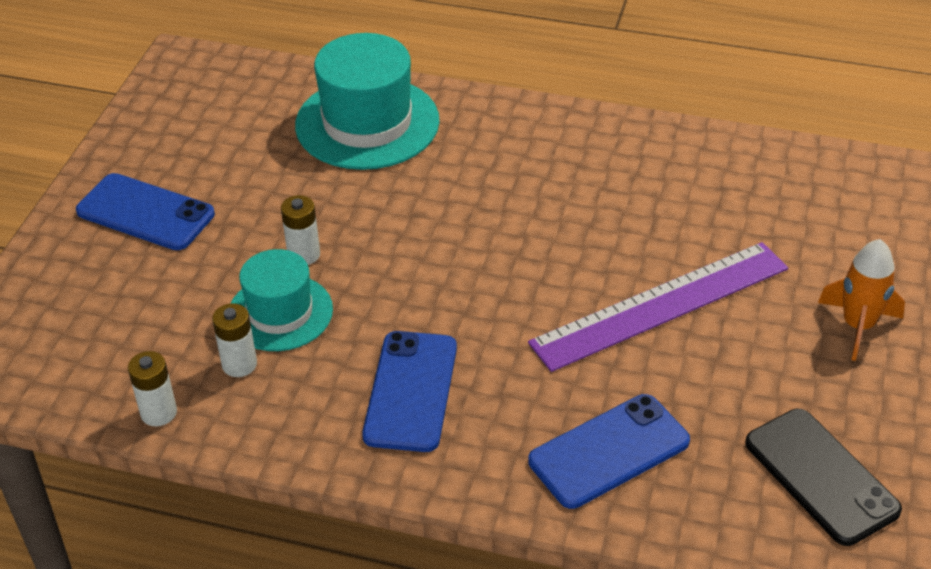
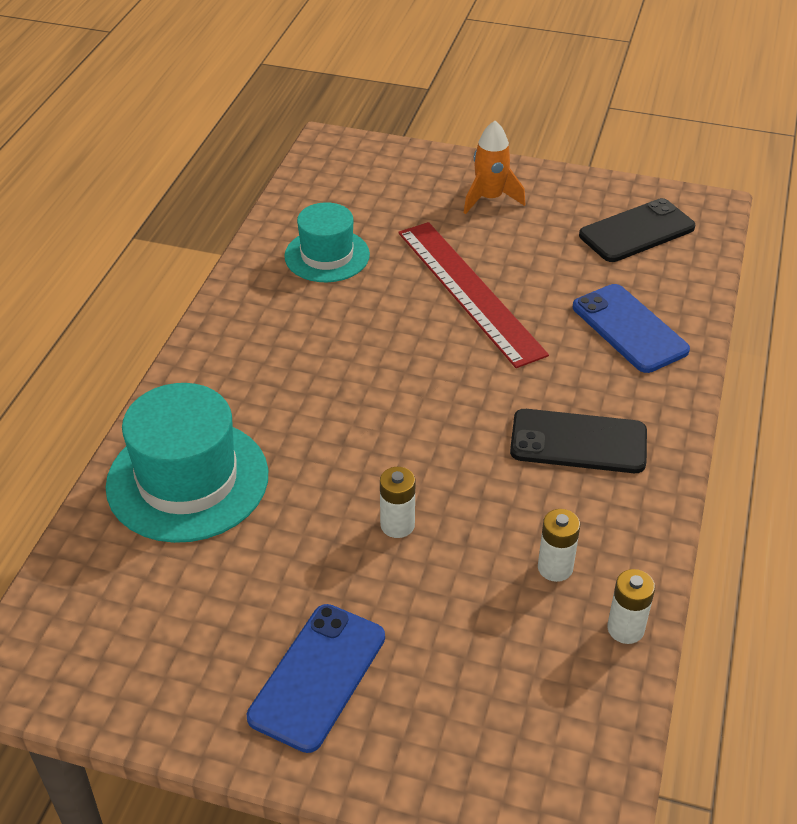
camera: 90 degrees left, 0 degrees up
turquoise hat [230,249,333,351] -> turquoise hat moved to [284,202,370,282]
blue phone [362,331,457,452] -> black phone [510,409,647,473]
purple ruler [528,242,788,372] -> red ruler [398,222,549,368]

